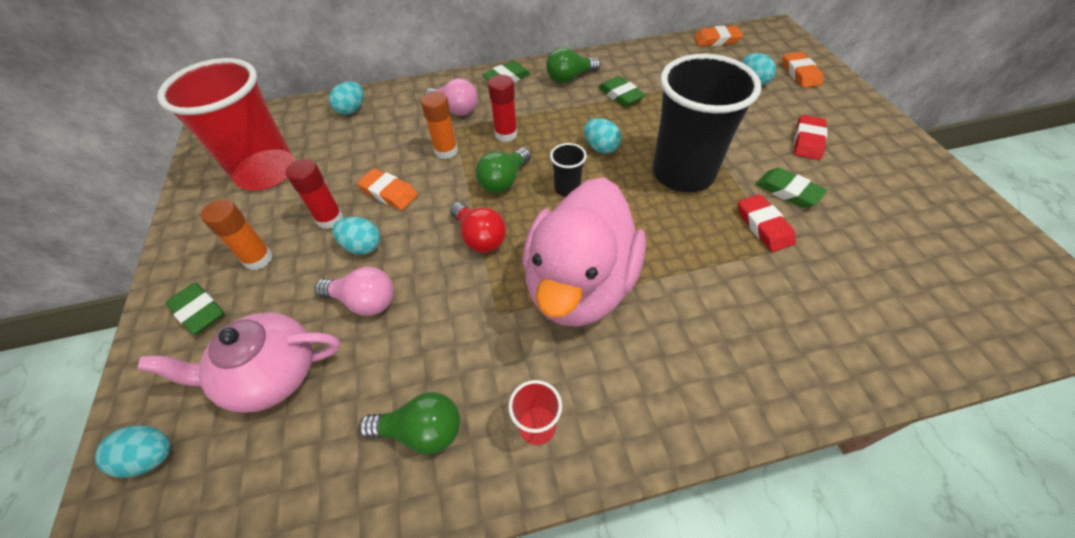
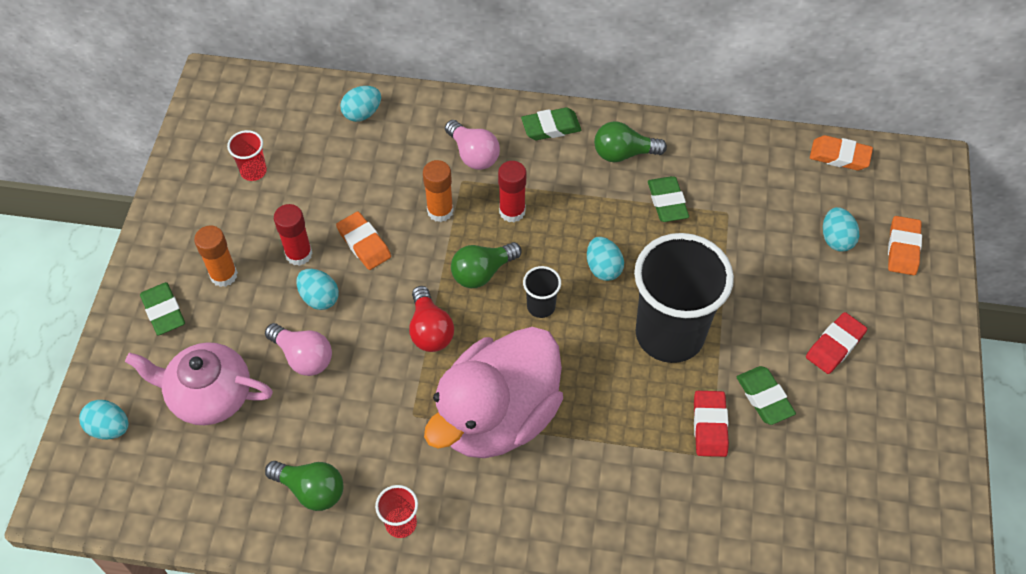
camera: 20 degrees right, 5 degrees up
red cup [157,58,295,190] -> red cup [227,130,267,181], size x0.41

